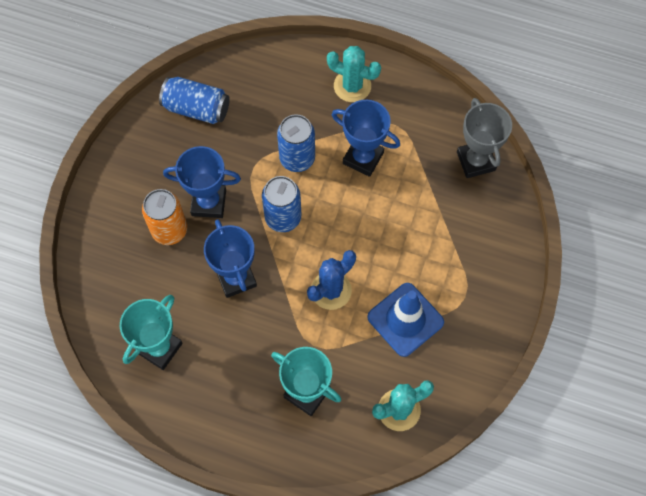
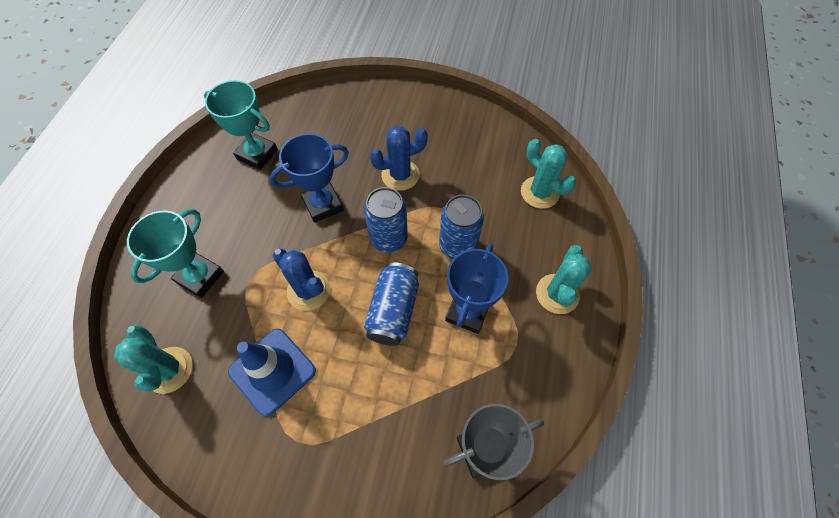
camera: 85 degrees right, 5 degrees down
orange can [142,189,187,245] -> none
blue can [159,77,230,124] -> blue can moved to [364,262,419,346]
blue trophy [163,146,241,218] -> blue cactus [370,126,428,191]
none -> turquoise cactus [521,139,576,209]

